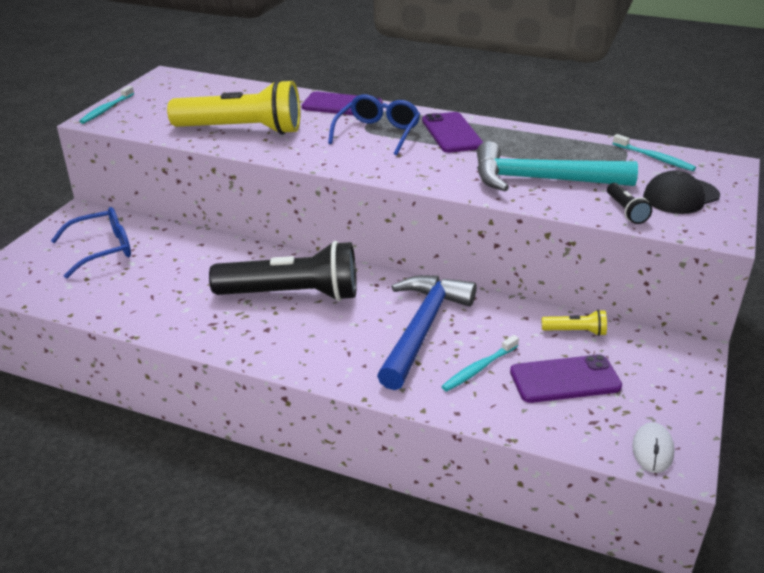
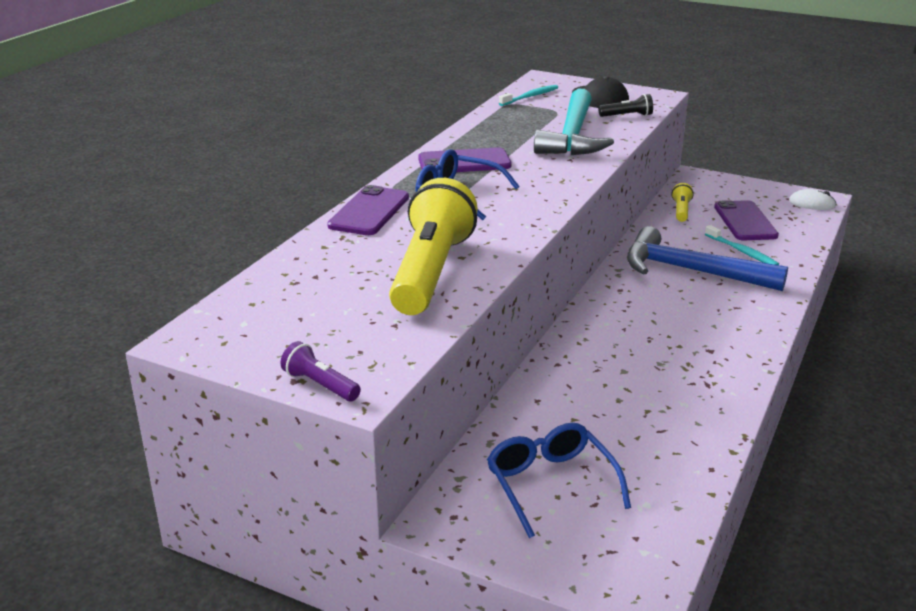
camera: 85 degrees left, 5 degrees down
turquoise toothbrush [79,86,134,124] -> purple flashlight [280,341,361,401]
black flashlight [209,241,357,301] -> none

